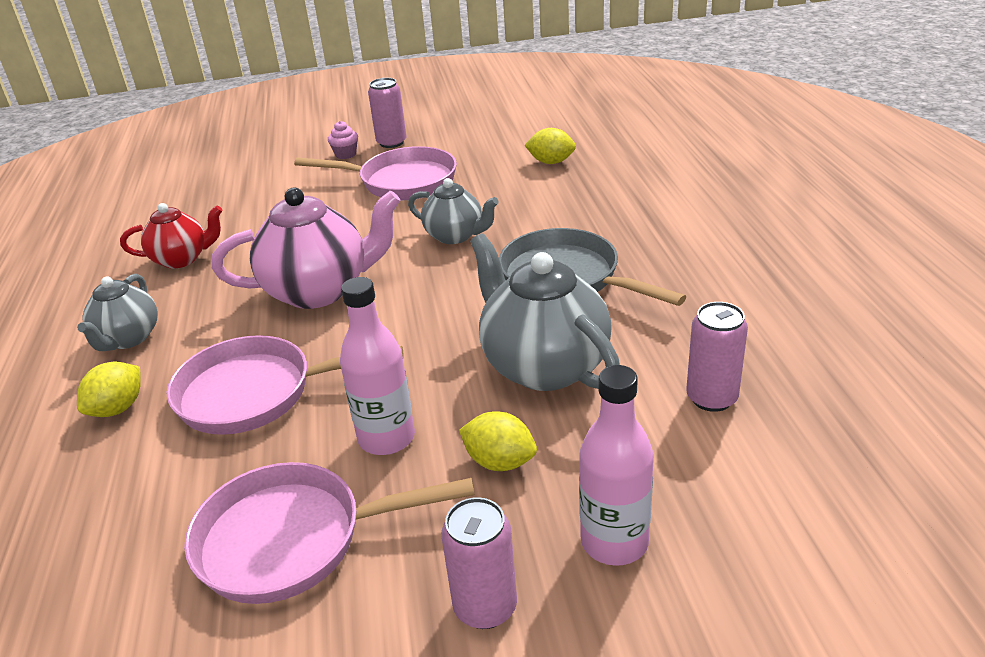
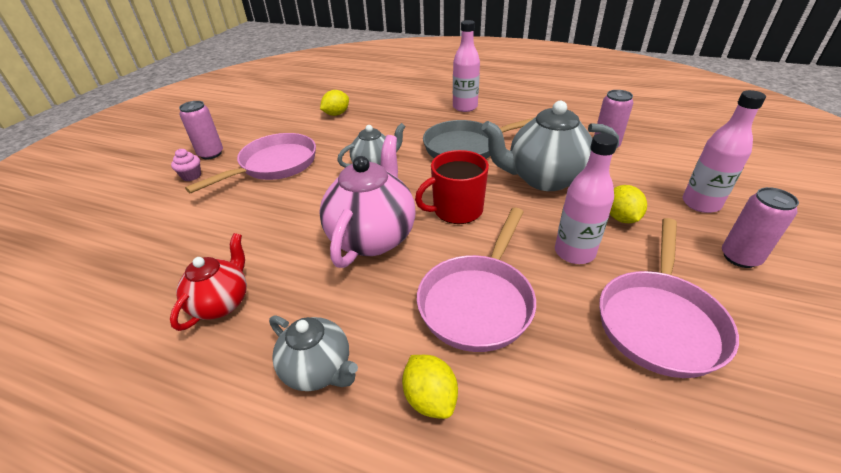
camera: 60 degrees left, 5 degrees up
yellow lemon [459,411,537,471] -> yellow lemon turned 60 degrees counterclockwise [610,185,647,223]
none -> red mug [415,150,489,224]
none -> pink bottle [453,20,480,112]

